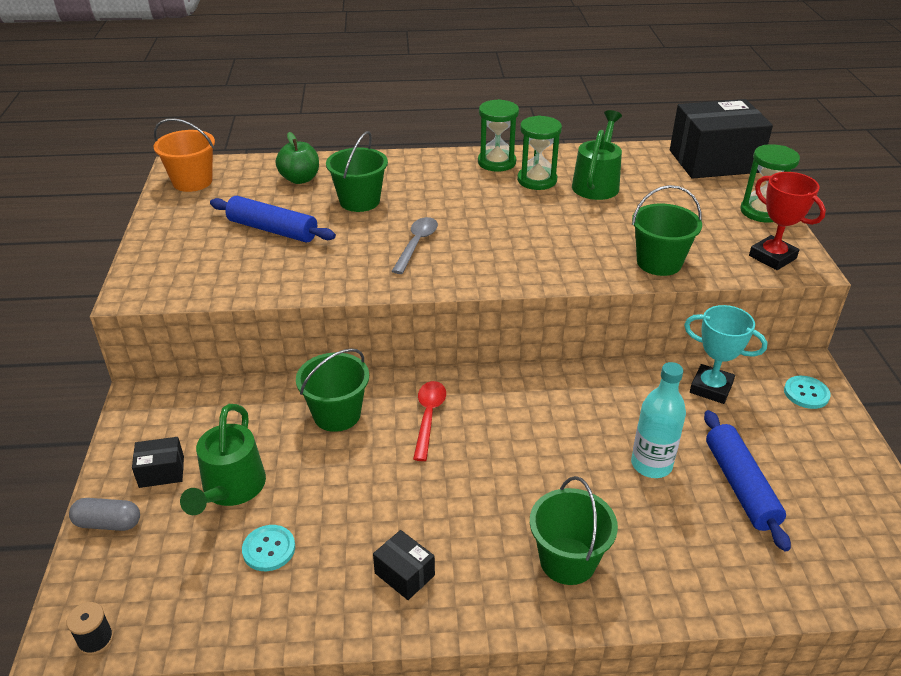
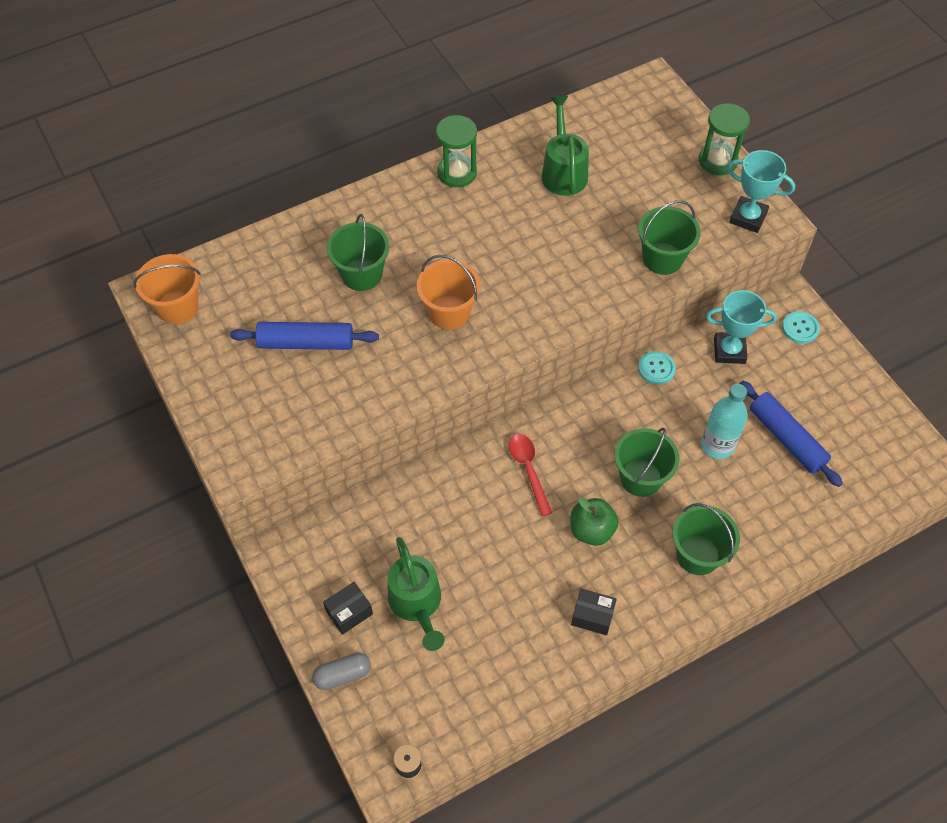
camera: 25 degrees left, 20 degrees up
turquoise button [242,525,295,571] -> turquoise button moved to [638,351,676,385]
green apple [276,132,319,184] -> green apple moved to [571,497,619,546]
green bucket [296,348,369,432] -> green bucket moved to [615,428,679,497]
grey spoon [392,217,438,274] -> orange bucket [416,255,481,329]
green hourglass [517,116,562,190] -> none
black box [670,99,773,179] -> none
red trophy [749,172,826,270] -> turquoise trophy [727,150,795,233]

